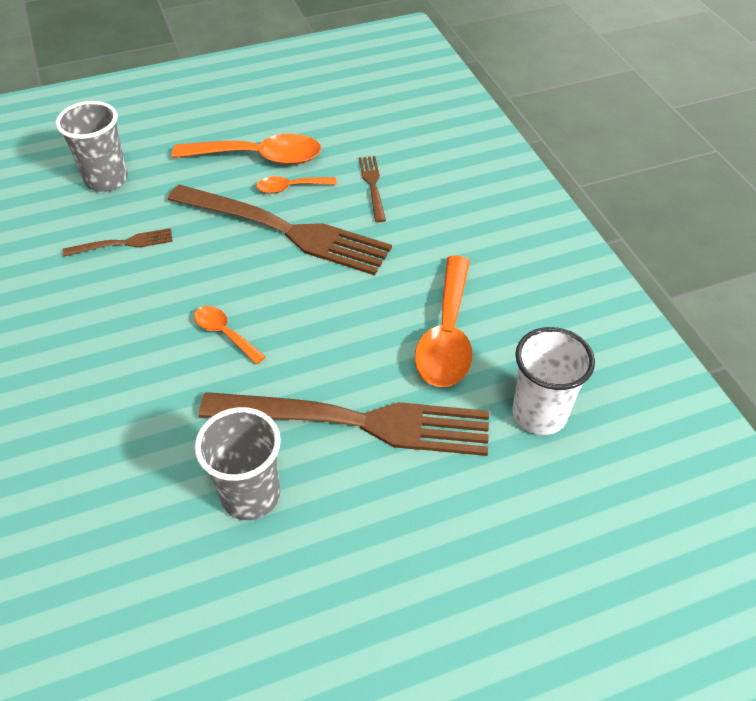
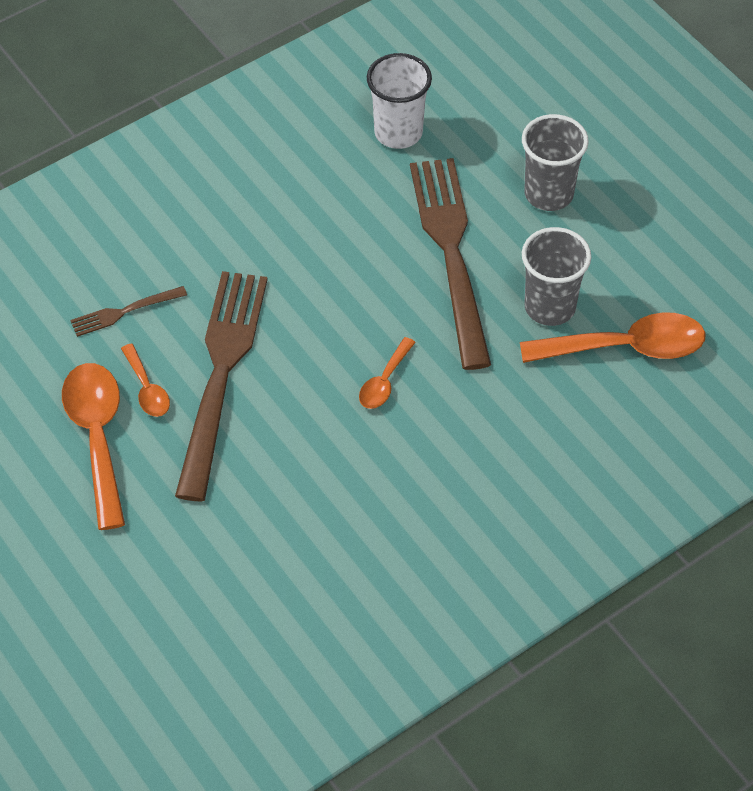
camera: 105 degrees left, 5 degrees up
grey cup [56,101,128,192] -> grey cup moved to [522,114,589,211]
brown fork [63,228,173,257] -> none
orange spoon [415,255,472,387] -> orange spoon moved to [520,313,705,363]

